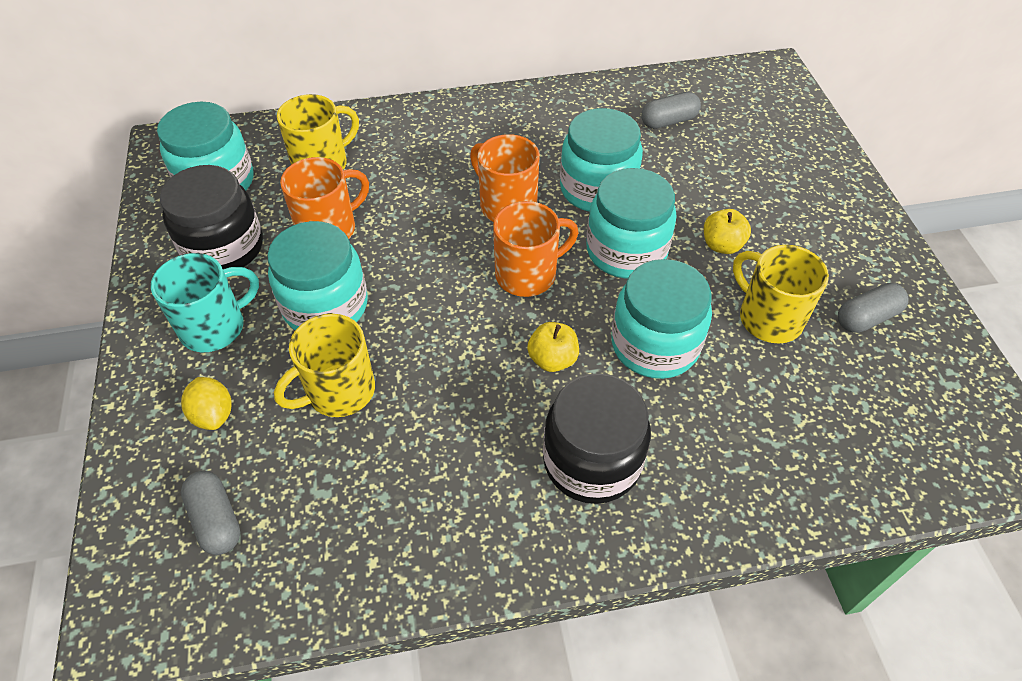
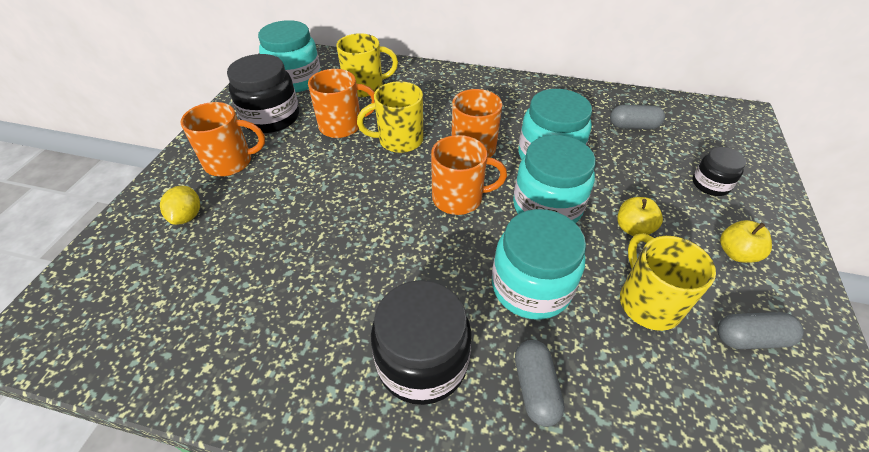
camera: 25 degrees right, 5 degrees down
turquoise mug [151,253,259,352] -> orange mug [180,102,265,177]
grey capsule [181,471,240,555] -> grey capsule moved to [515,340,565,427]
turquoise jar [267,221,368,330] -> none
yellow mug [274,314,375,417] -> yellow mug moved to [357,81,423,153]
yellow apple [527,322,579,372] -> yellow apple moved to [720,220,772,263]
none -> black jar [693,147,746,196]

